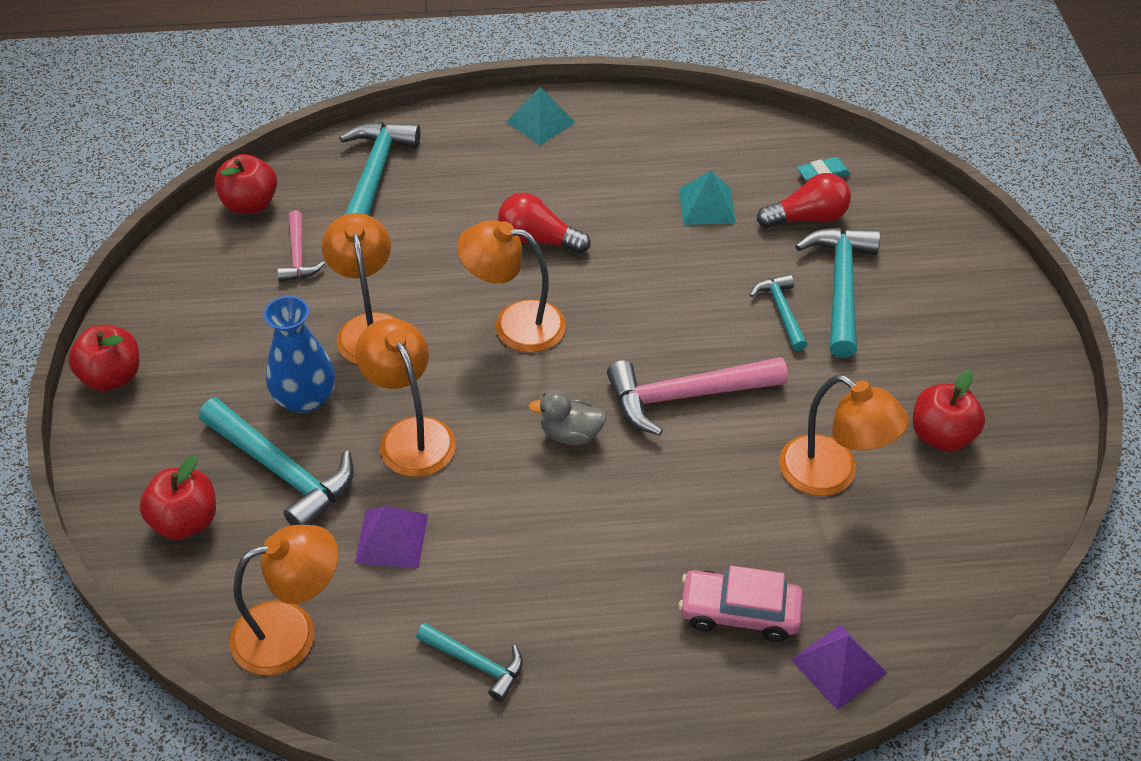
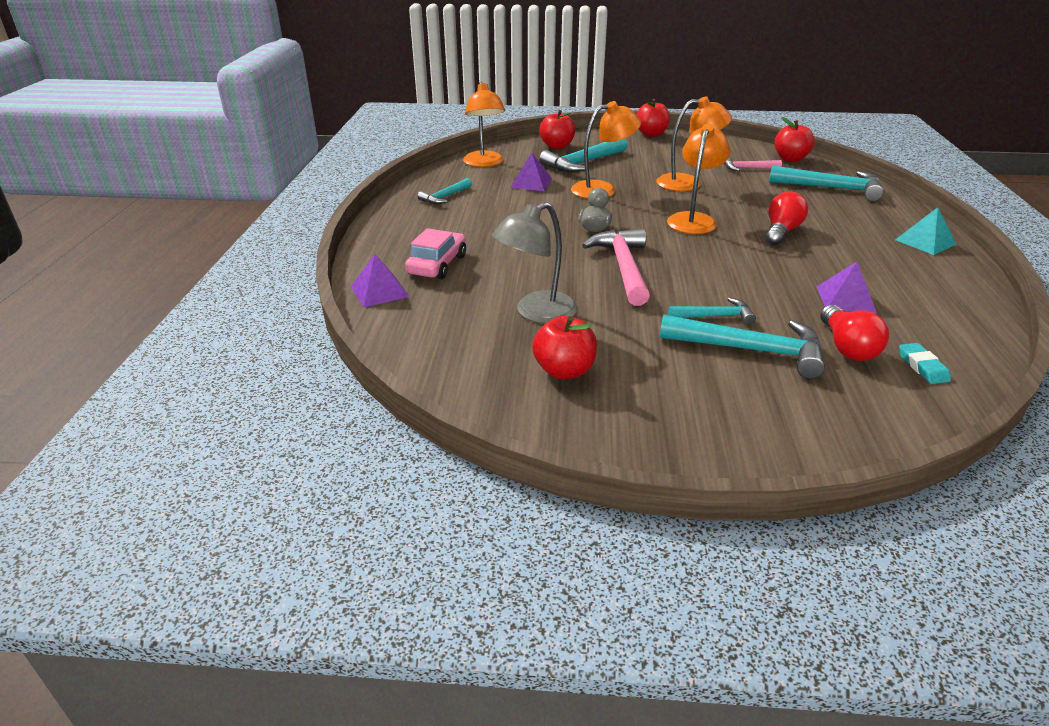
camera: 100 degrees right, 15 degrees down
blue vase [264,296,336,413] -> none
turquoise pyramid [679,171,736,225] -> purple pyramid [817,262,877,313]
orange lamp [779,375,909,496] -> grey lamp [492,202,578,324]

